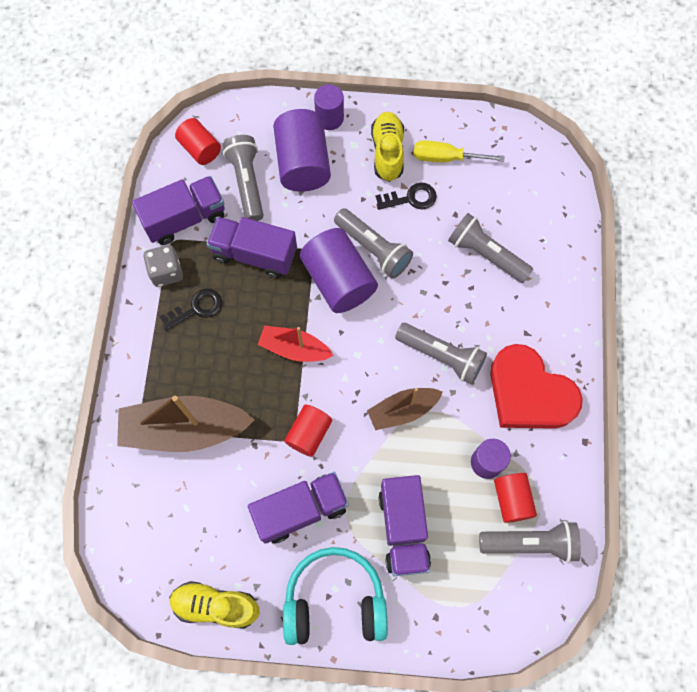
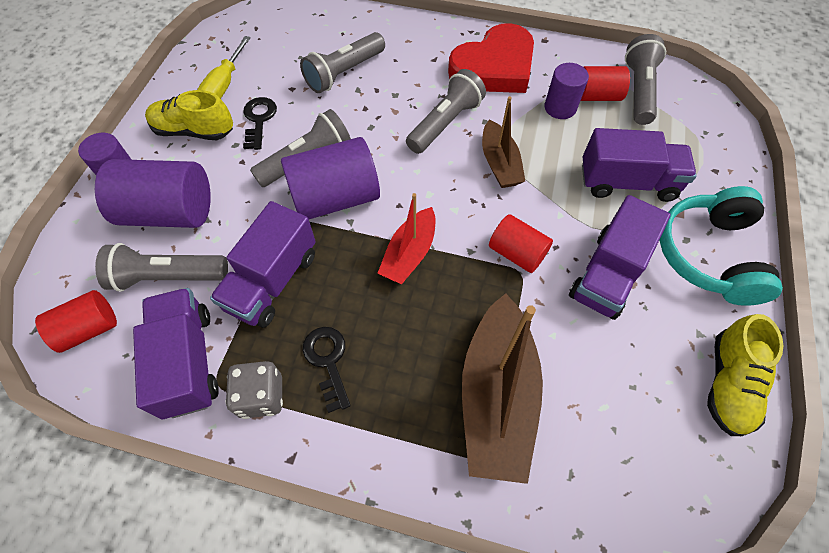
camera: 80 degrees left, 10 degrees down
purple truck [248,472,349,544] -> purple truck turned 135 degrees counterclockwise [569,195,671,320]

